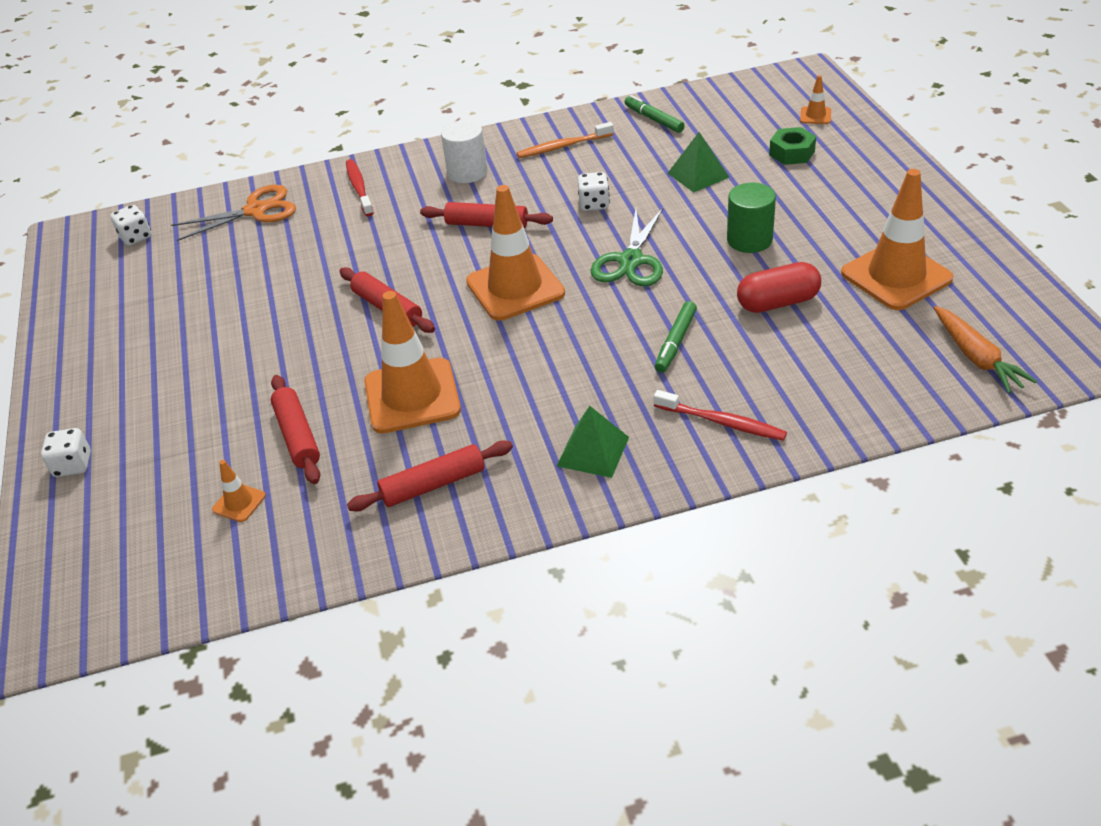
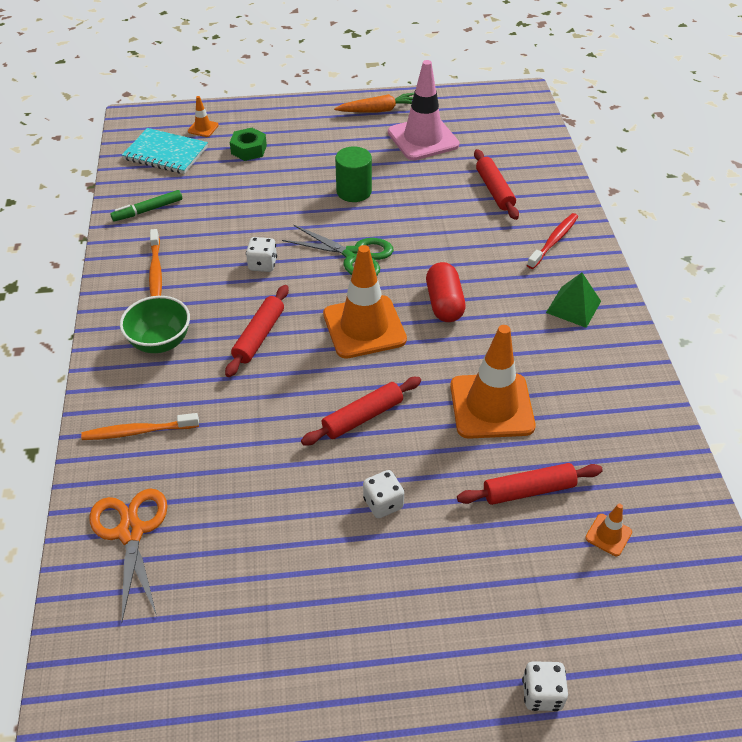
camera: 85 degrees left, 5 degrees up
white dice [110,205,152,246] -> white dice moved to [363,470,404,518]
red toothbrush [346,159,374,217] -> orange toothbrush [81,413,199,440]
red rolling pin [347,440,513,511] -> red rolling pin moved to [474,149,519,220]
white cylinder [441,120,488,183] -> green bowl [120,296,190,353]
green marker [655,301,697,373] -> none
green pyramid [668,132,729,193] -> none
red capsule [737,262,821,313] -> red capsule moved to [426,262,466,322]
orange traffic cone [841,169,953,310] -> pink traffic cone [388,60,460,160]
orange carrot [934,306,1037,393] -> orange carrot moved to [334,93,414,113]
none -> turquoise notebook [122,128,208,174]

